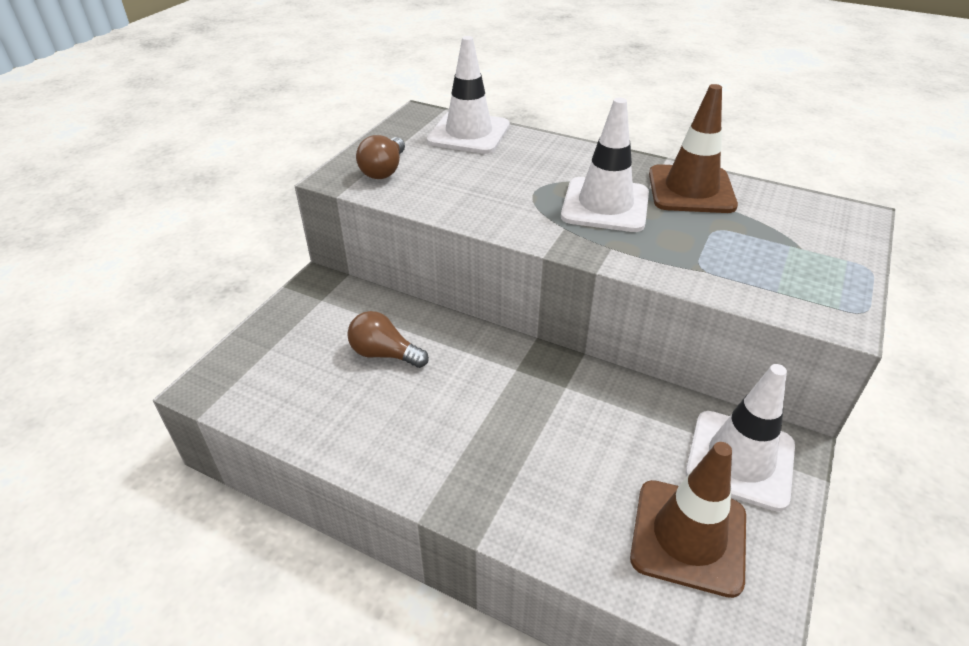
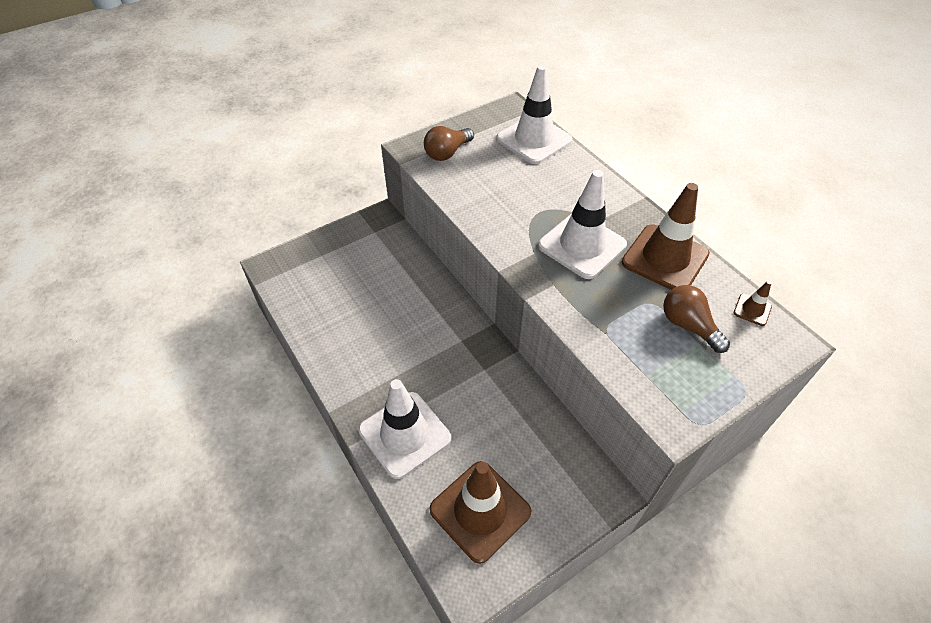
camera: 30 degrees right, 10 degrees up
brown light bulb [347,311,429,368] -> brown light bulb moved to [663,285,730,353]
white traffic cone [686,364,795,511] -> white traffic cone moved to [358,379,451,479]
none -> brown traffic cone [734,281,772,326]

